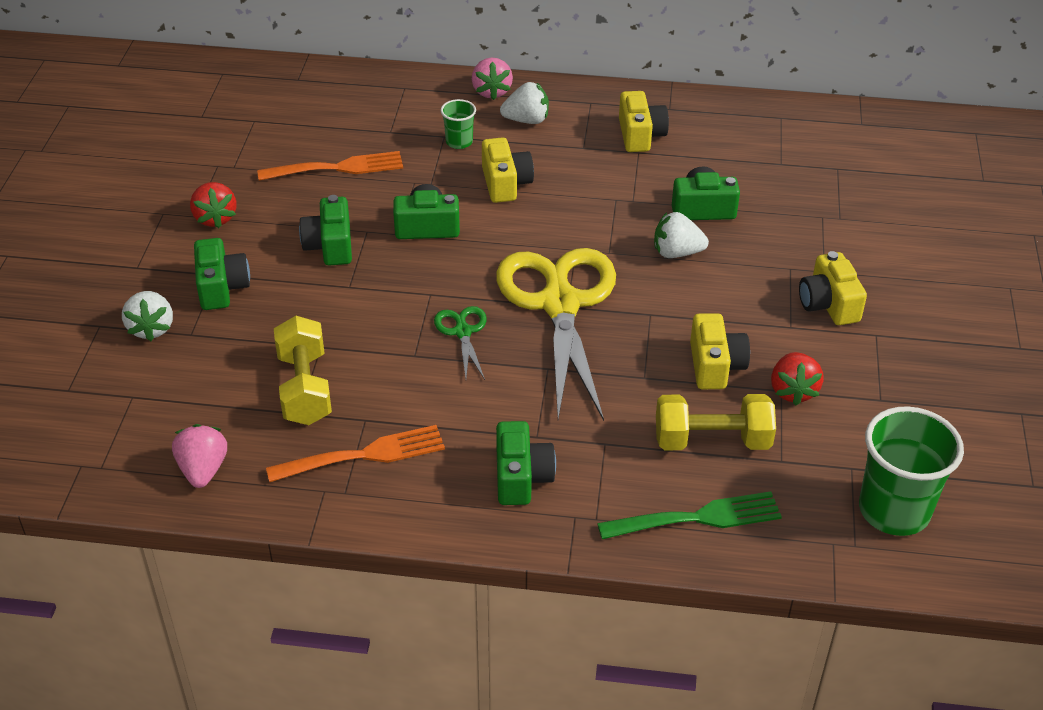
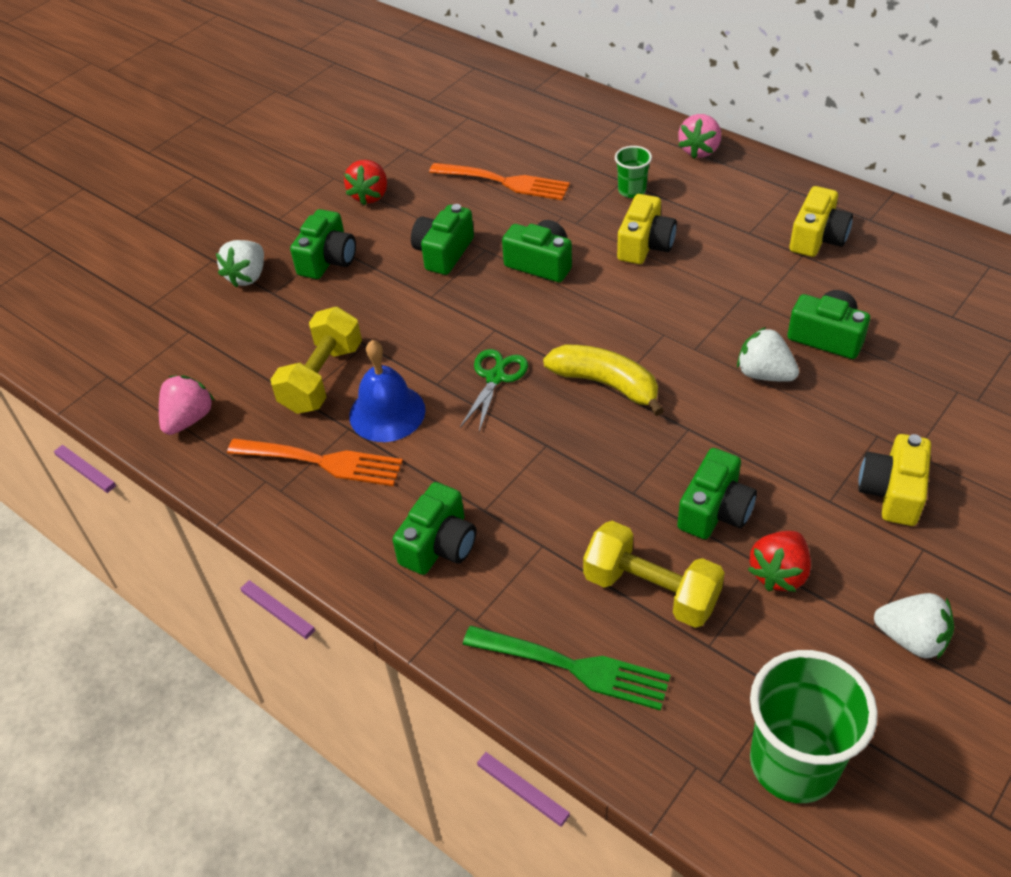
camera: 35 degrees right, 5 degrees up
yellow scissors [496,248,616,421] -> yellow banana [543,345,664,416]
white strawberry [500,82,549,124] -> white strawberry moved to [874,593,954,659]
yellow camera [690,313,750,389] -> green camera [677,448,757,539]
none -> blue bell [349,340,425,442]

